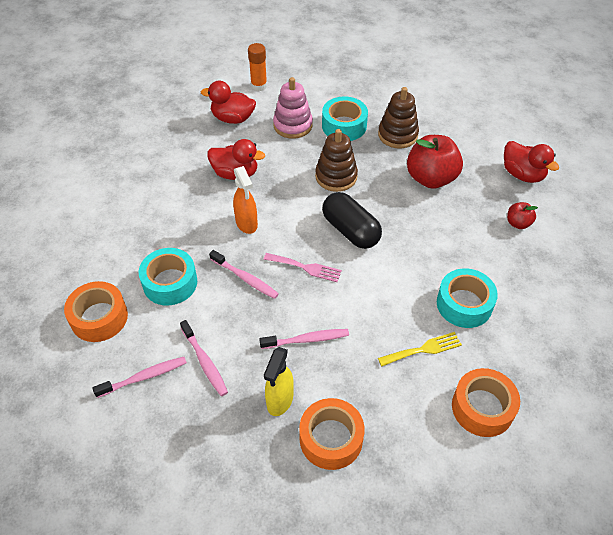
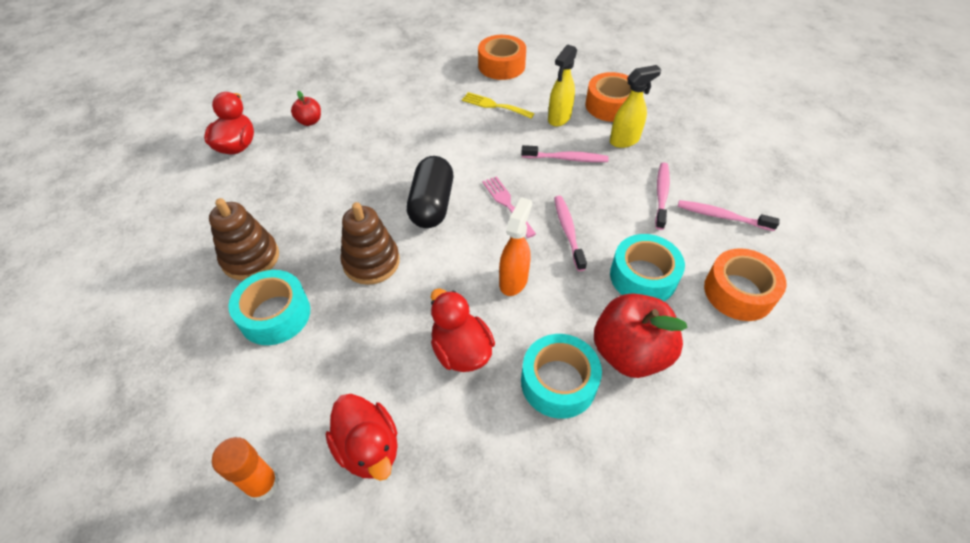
camera: 135 degrees left, 0 degrees up
pink toothbrush [259,329,349,349] -> pink toothbrush turned 150 degrees clockwise [521,145,609,162]
pink stacking toy [273,77,313,139] -> none
red apple [407,135,463,189] -> red apple moved to [594,293,688,378]
turquoise tape [437,268,498,328] -> turquoise tape moved to [521,334,602,419]
none -> yellow spray bottle [548,45,577,127]

